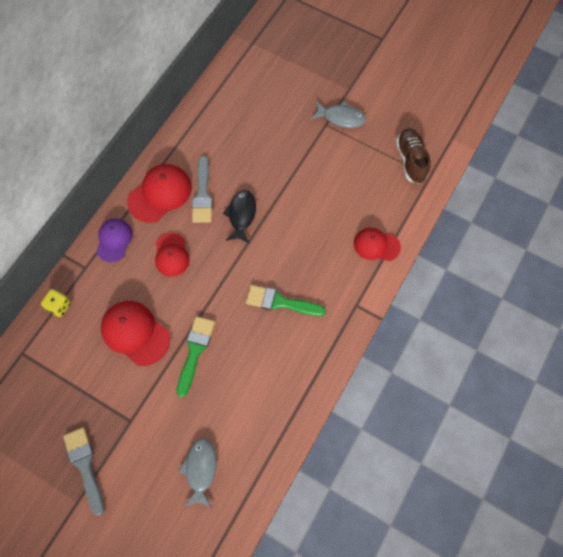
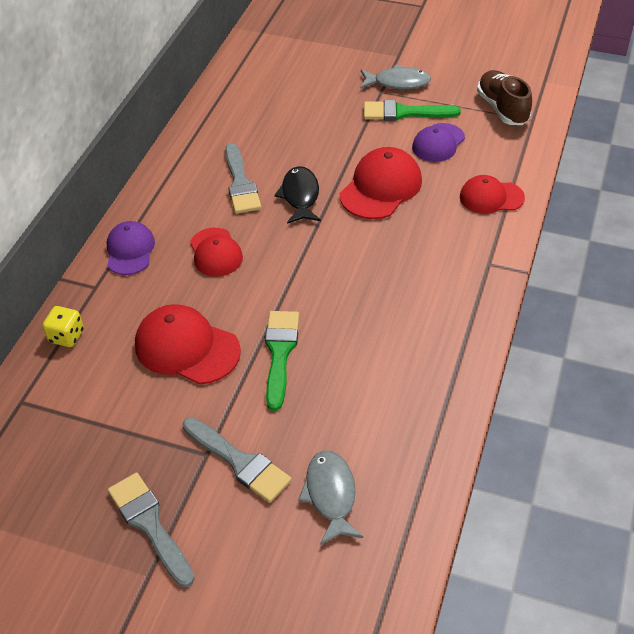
camera: 10 degrees left, 20 degrees down
red cap [127,164,192,223] -> red cap moved to [340,147,422,219]
green brush [246,285,326,316] -> green brush moved to [364,100,461,121]
none -> grey brush [183,417,292,503]
none -> purple cap [412,123,465,162]

